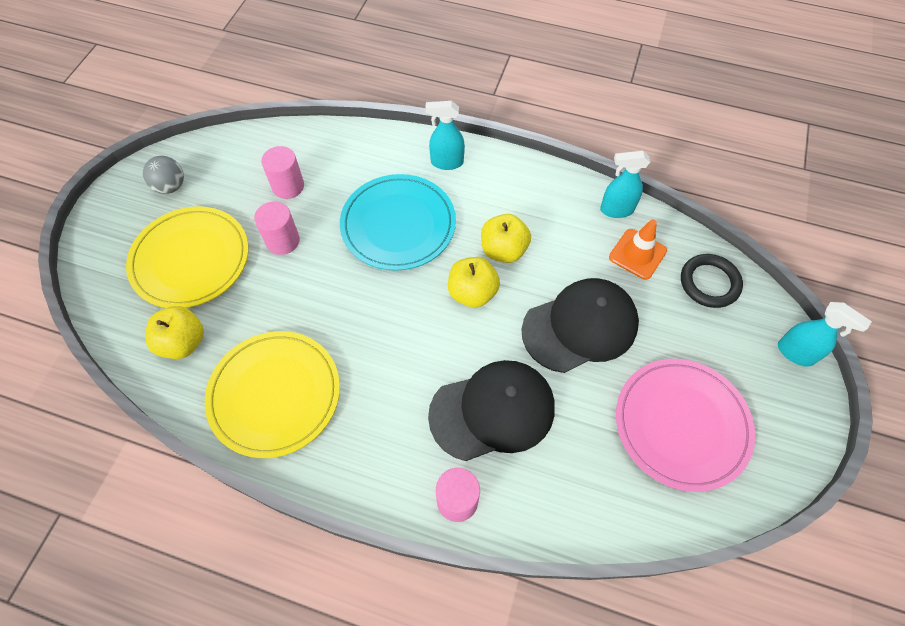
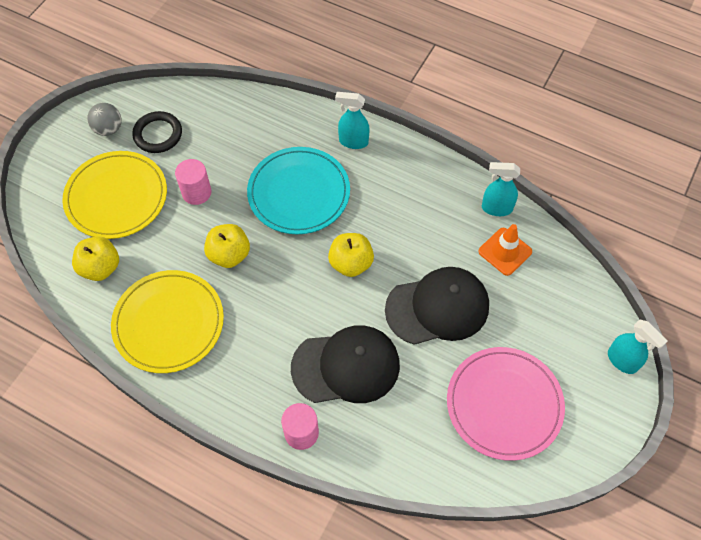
camera: 10 degrees right, 0 degrees up
pink cylinder [261,146,304,199] -> none
yellow apple [481,214,531,263] -> yellow apple moved to [204,224,250,268]
black ring [681,254,743,308] -> black ring moved to [132,111,182,153]

